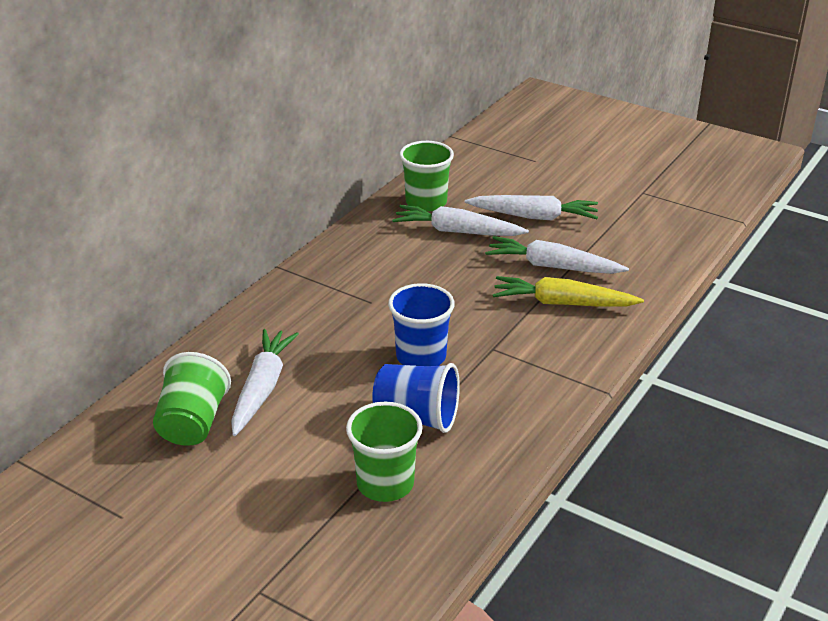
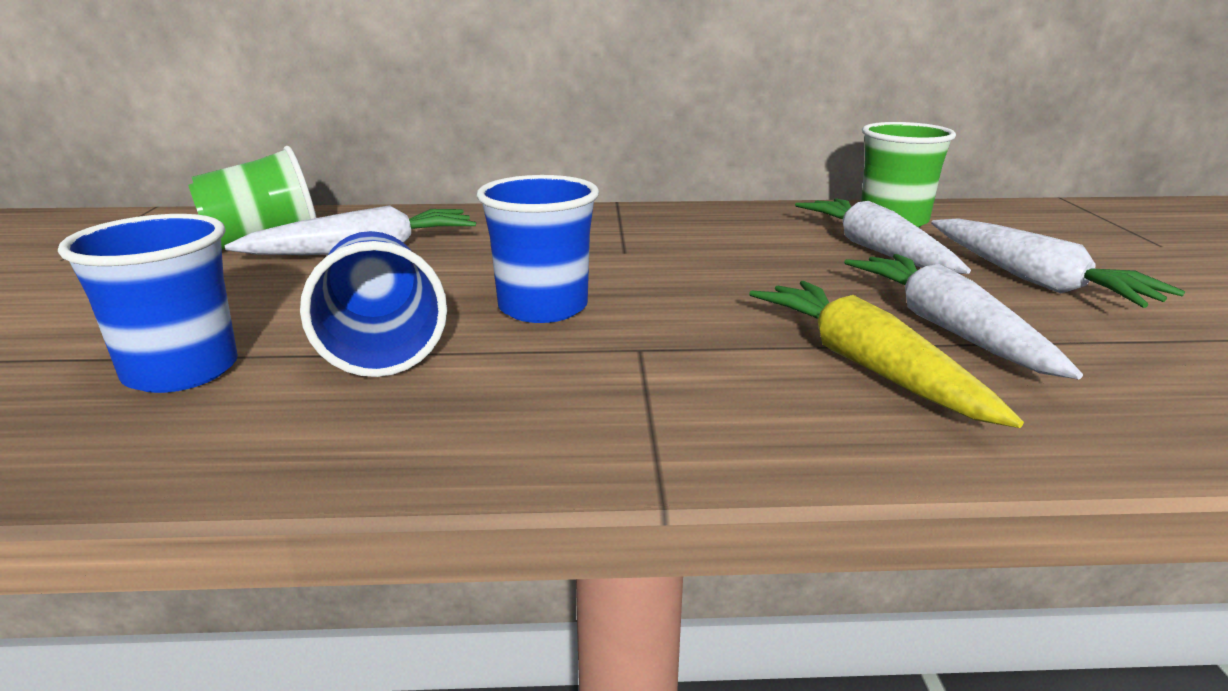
camera: 55 degrees right, 10 degrees down
green cup [346,402,423,502] -> blue cup [58,214,238,393]

